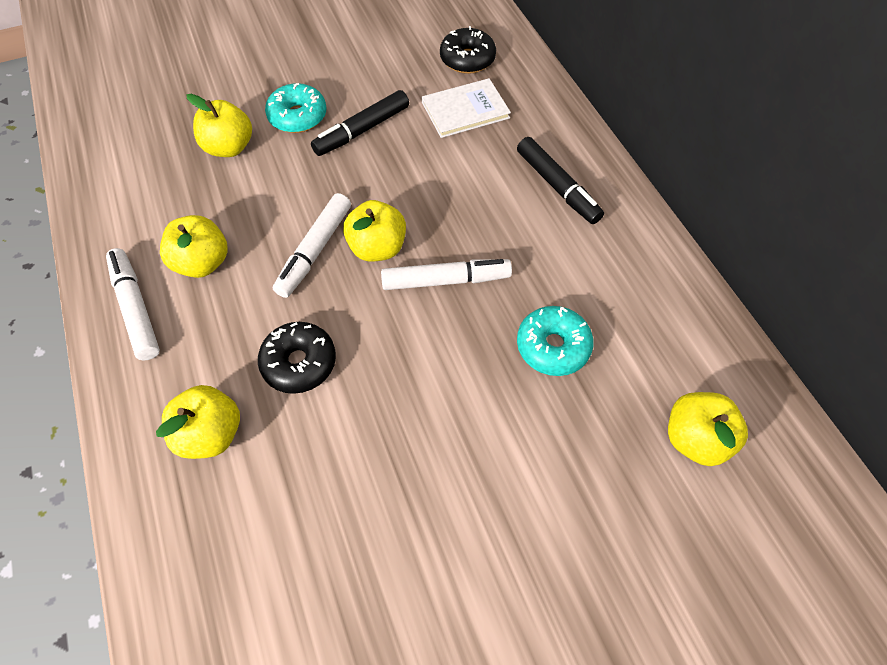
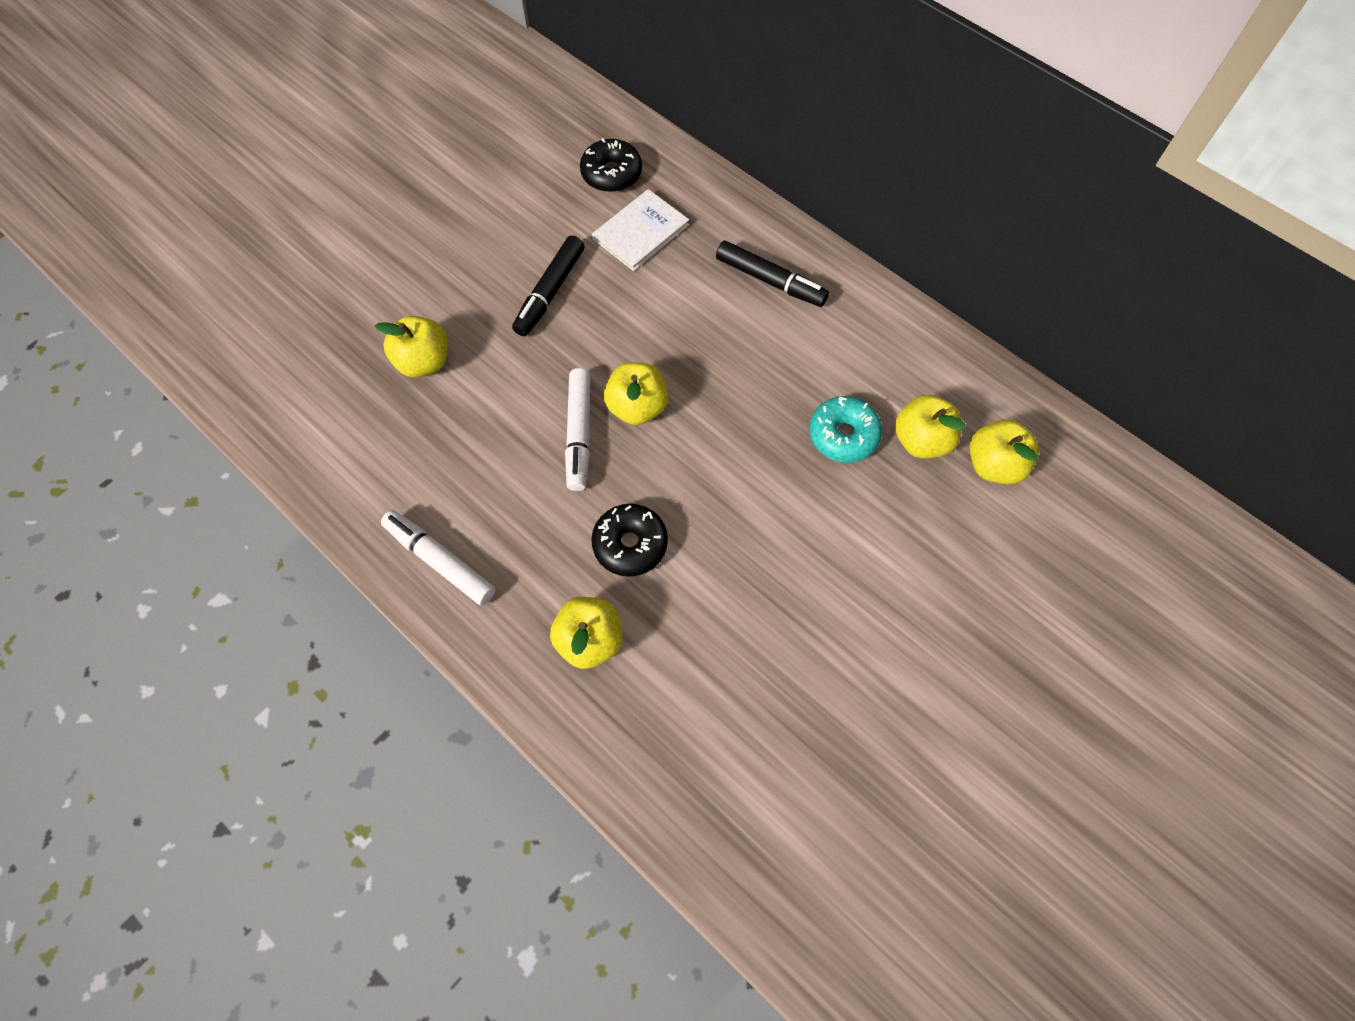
camera: 25 degrees left, 5 degrees up
yellow apple [160,215,228,278] -> yellow apple moved to [895,395,966,459]
turquoise donut [265,83,327,133] -> none
white marker [381,259,512,290] -> none

